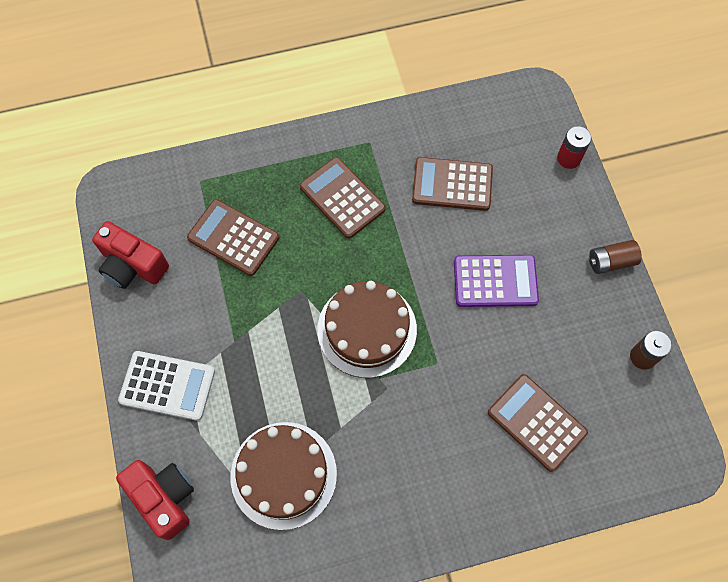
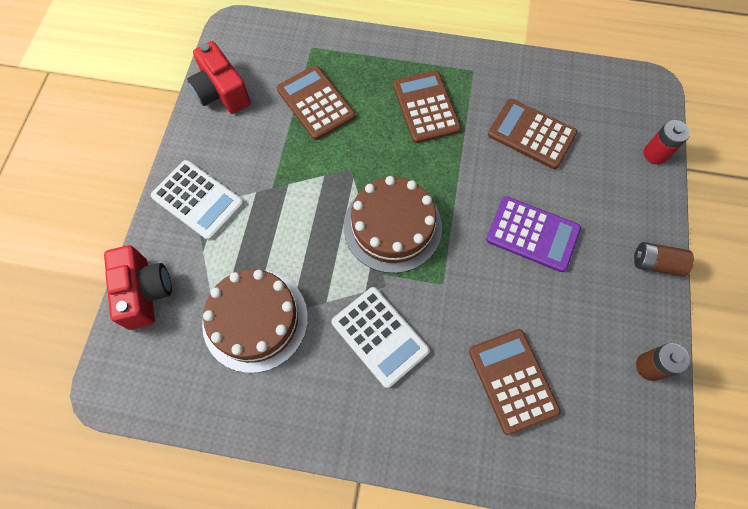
camera: 25 degrees right, 0 degrees up
none -> white calculator [331,287,430,388]

